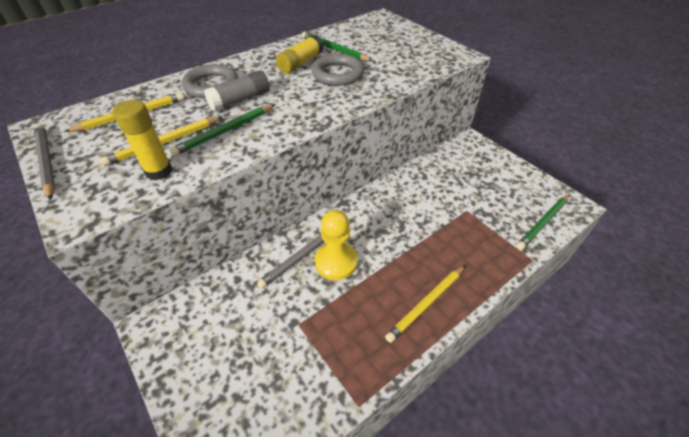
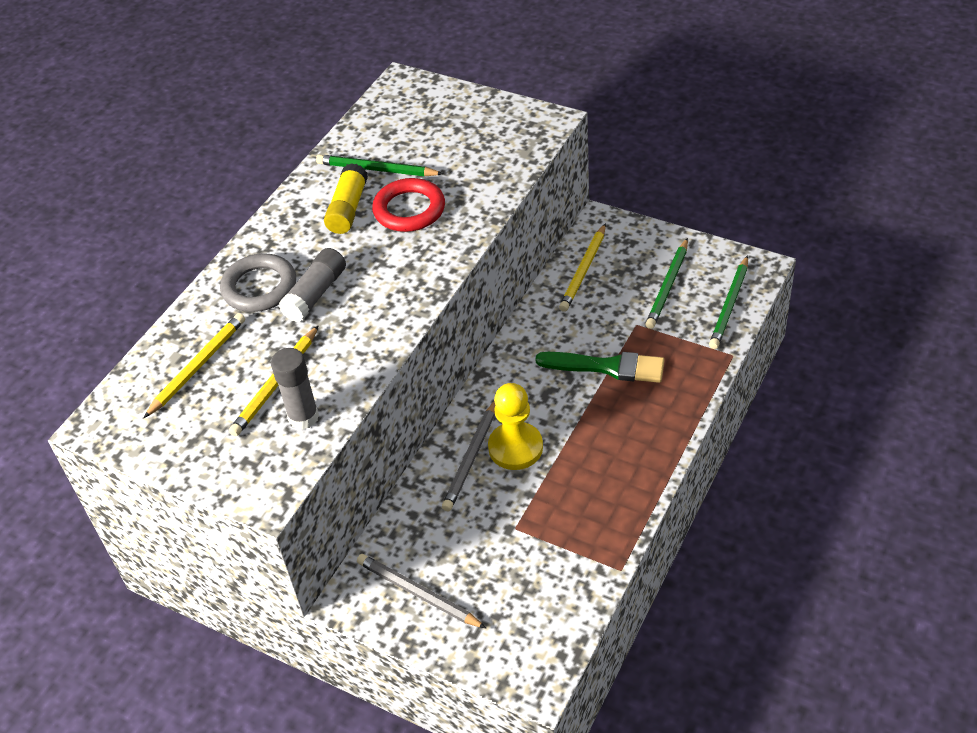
camera: 20 degrees left, 0 degrees up
grey pencil [34,124,55,200] -> grey pencil moved to [357,554,486,628]
yellow glue stick [113,100,172,181] -> grey glue stick [271,348,319,430]
green pencil [169,104,275,156] -> green pencil moved to [646,238,688,329]
grey ring [311,54,364,86] -> red ring [372,178,445,232]
yellow pencil [385,265,465,343] -> yellow pencil moved to [559,223,606,312]
none -> green brush [536,352,664,383]

